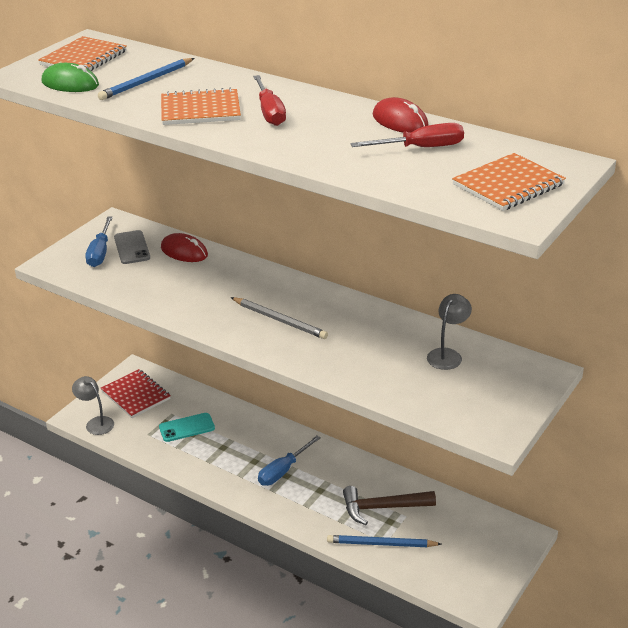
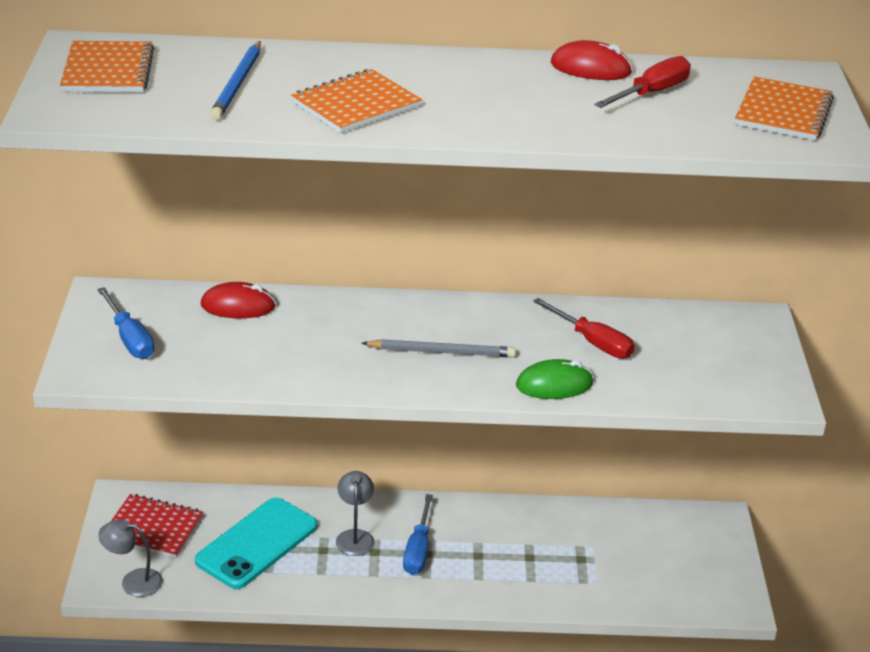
camera: 35 degrees left, 0 degrees up
green mouse [42,63,99,92] -> green mouse moved to [516,359,593,399]
grey phone [114,230,150,264] -> none
turquoise phone [159,413,215,442] -> turquoise phone [195,497,317,589], size x1.70
red screwdriver [253,75,286,126] -> red screwdriver moved to [533,298,635,359]
blue pencil [327,535,442,547] -> none
brown hammer [343,486,436,525] -> none
grey lamp [427,294,472,370] -> grey lamp moved to [336,471,374,556]

